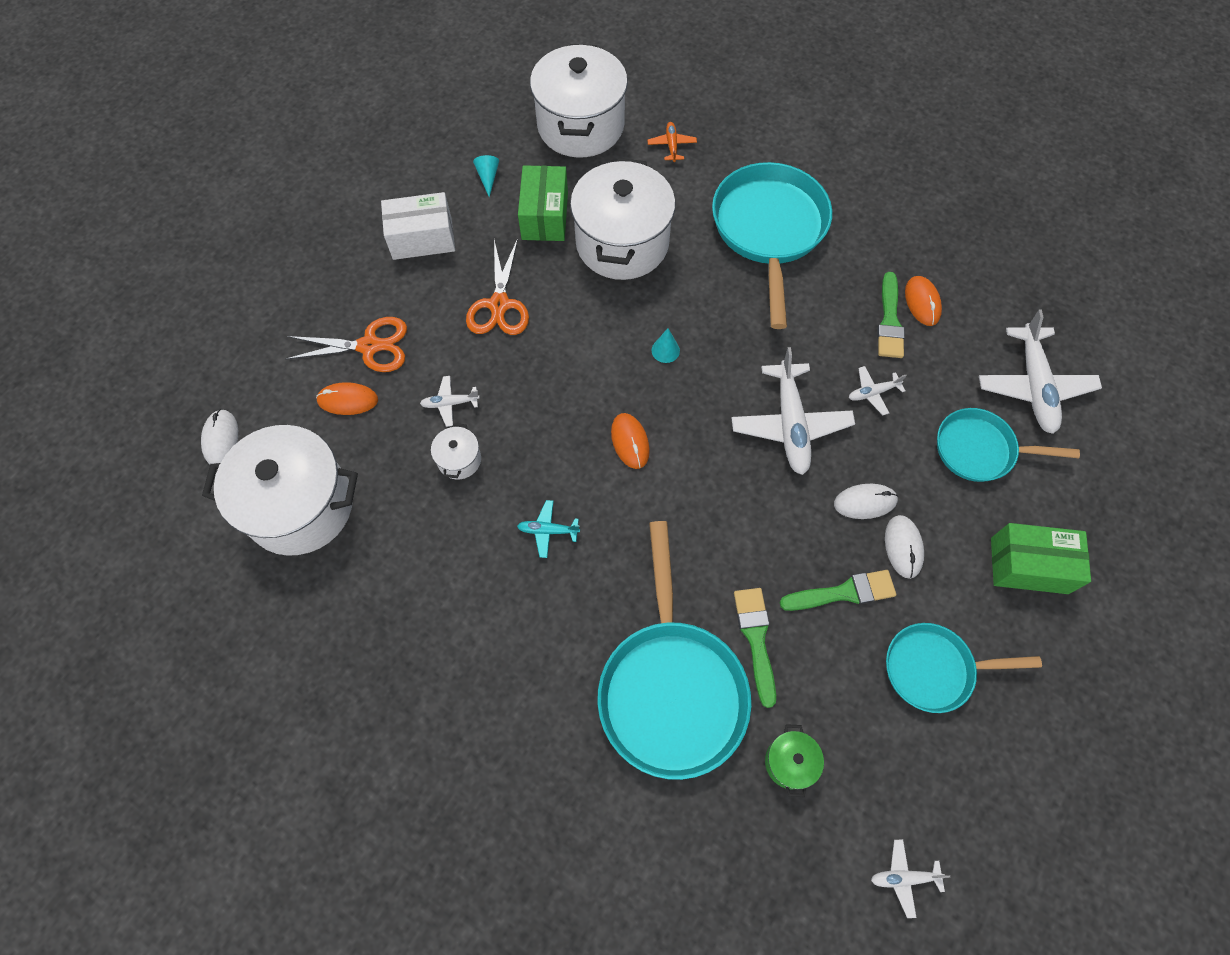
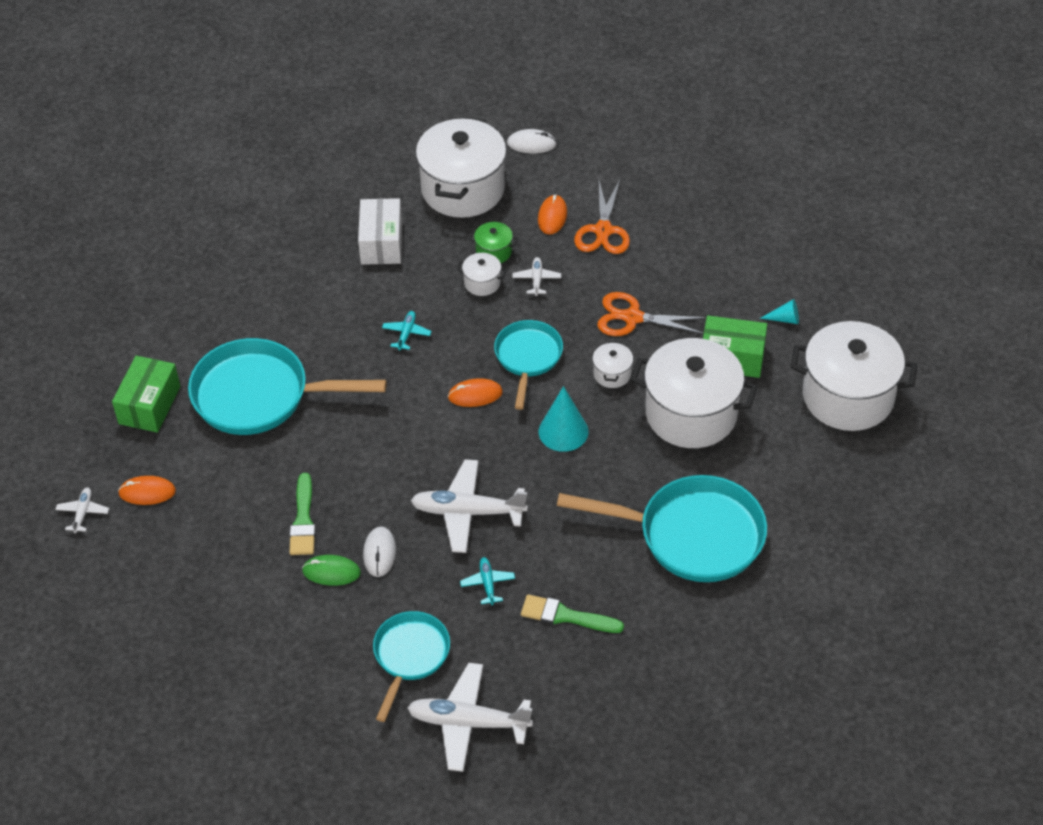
camera: 100 degrees right, 15 degrees down
white box [381,192,455,260] -> white box moved to [358,198,402,265]
orange plane [647,122,697,162] -> none
turquoise cone [652,328,680,363] -> turquoise cone [539,386,588,452], size x1.88
green brush [734,588,776,708] -> none
green pot [765,724,824,797] -> green pot moved to [469,222,518,263]
white plane [849,366,907,415] -> turquoise plane [460,557,515,605]
white mouse [885,515,924,579] -> green mouse [302,555,361,586]
turquoise pan [886,623,1042,713] -> turquoise pan moved to [494,320,563,410]
orange mouse [905,276,942,326] -> orange mouse moved to [118,476,176,505]
green box [991,523,1091,594] -> green box moved to [112,356,180,433]
none -> white pot [592,341,633,388]

